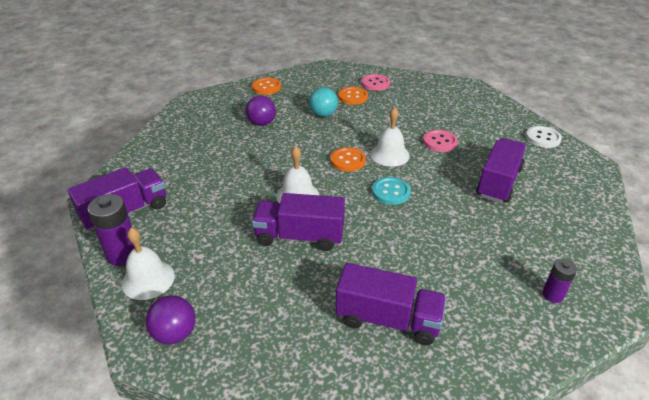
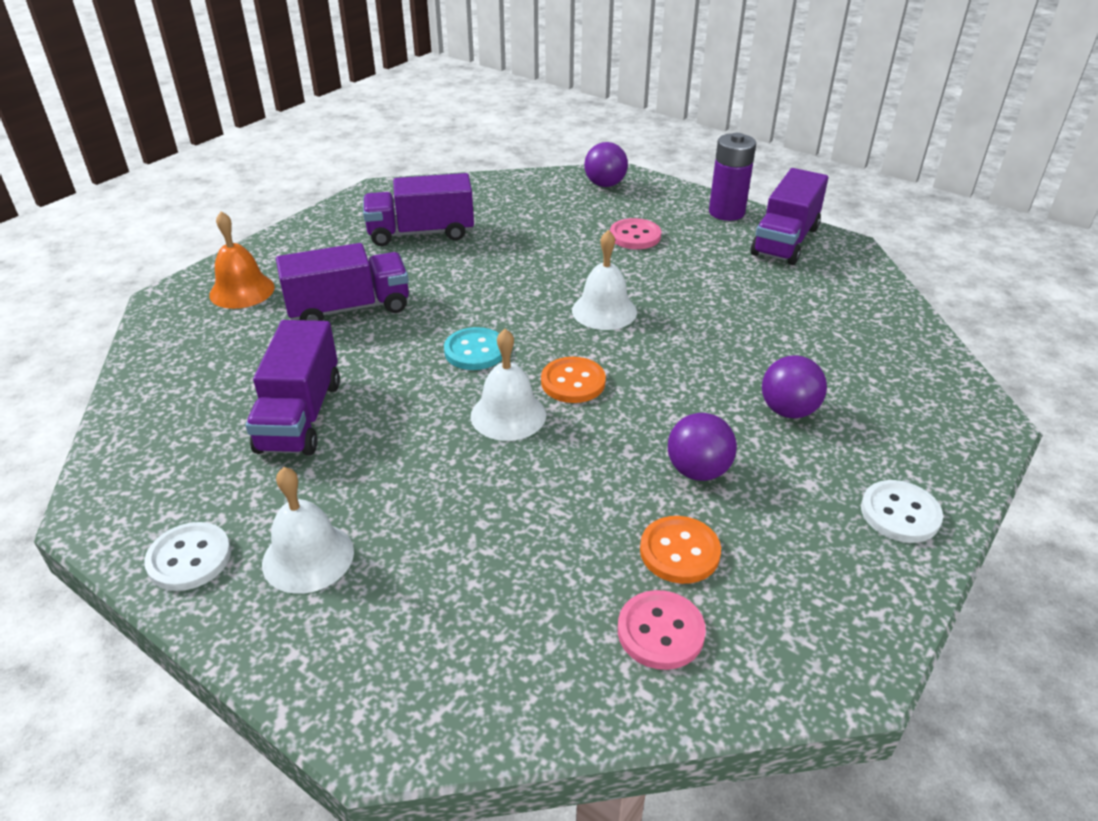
camera: 155 degrees right, 0 degrees up
white bell [122,228,175,300] -> white bell moved to [262,467,354,594]
orange button [252,78,281,95] -> white button [861,480,943,543]
purple truck [252,193,345,251] -> purple truck moved to [276,243,409,321]
turquoise ball [309,87,338,117] -> purple ball [668,413,737,481]
pink button [423,130,458,152] -> pink button moved to [610,218,661,249]
purple battery [543,258,577,303] -> orange bell [209,211,275,309]

